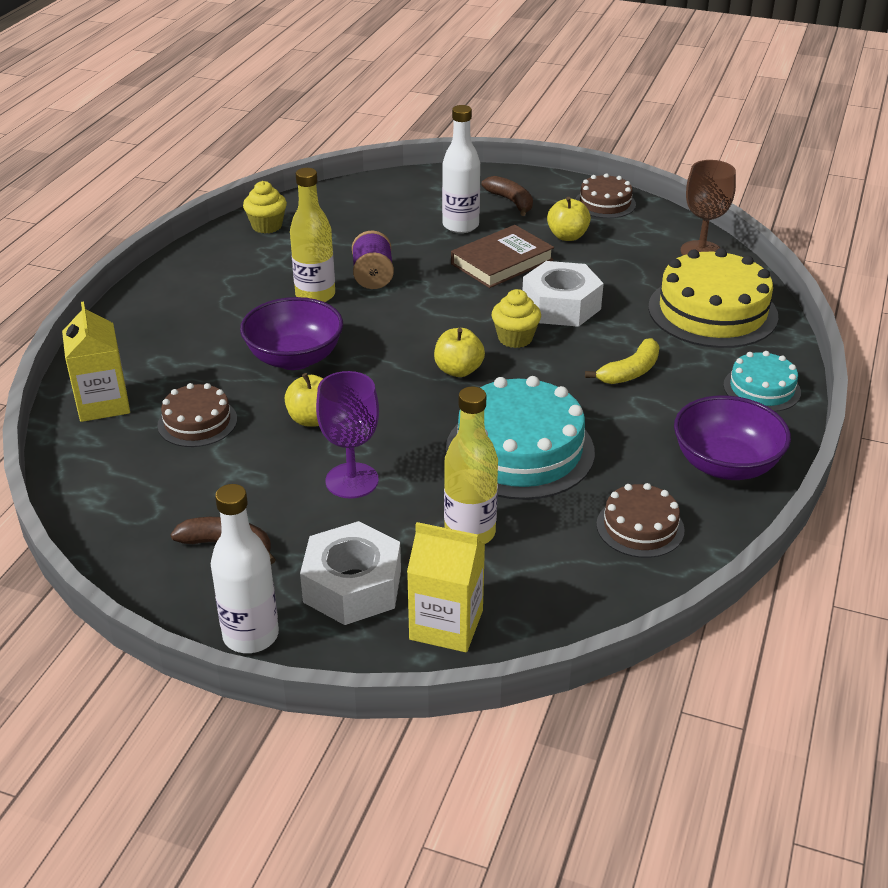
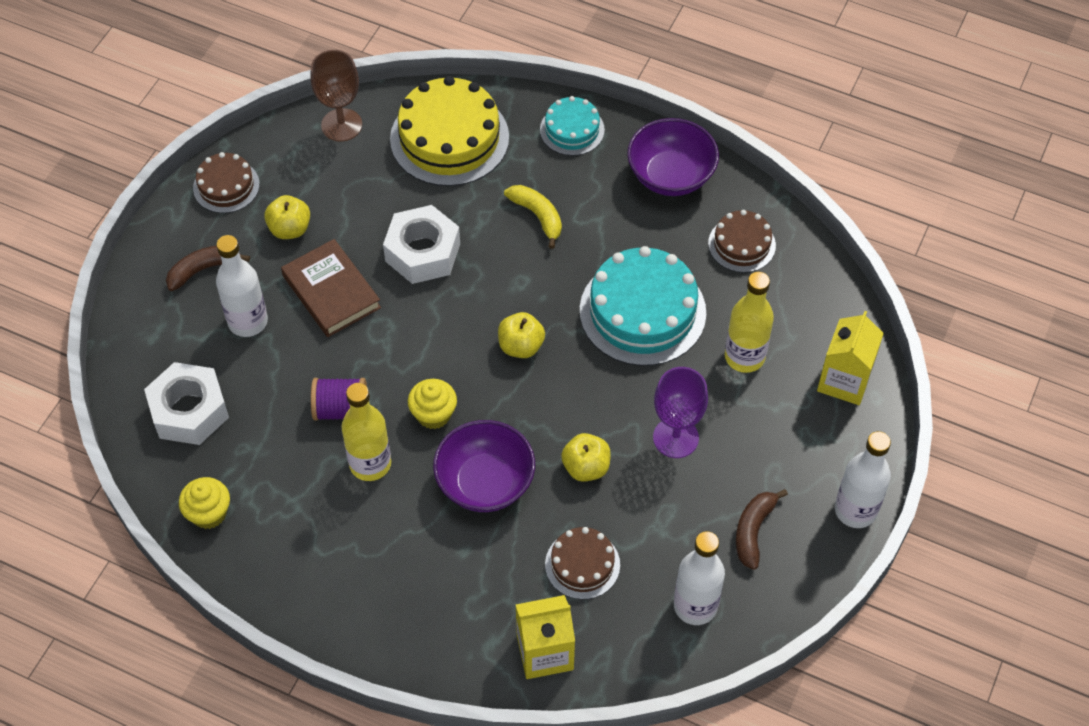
camera: 85 degrees left, 20 degrees up
white nut [300,521,401,625] -> white nut moved to [144,362,229,445]
yellow cupcake [492,289,541,348] -> yellow cupcake moved to [408,379,457,429]
none -> white bottle [674,531,725,625]

